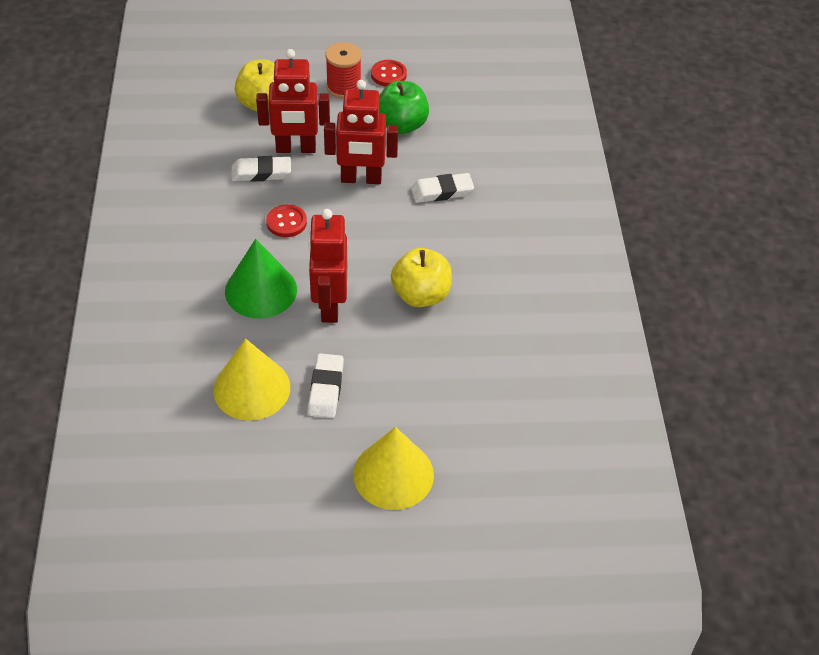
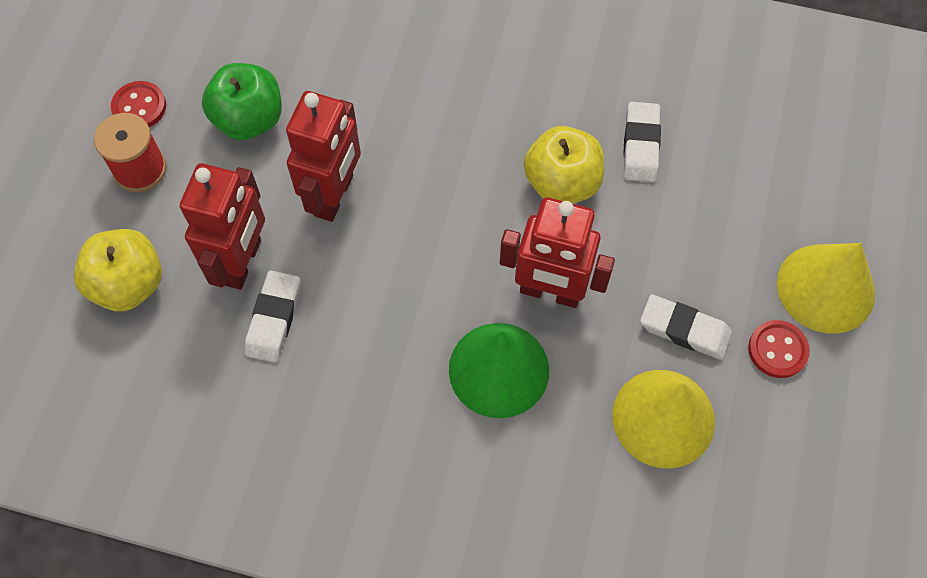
camera: 70 degrees left, 15 degrees up
red button [266,204,307,237] -> red button moved to [748,320,810,378]
white eraser [411,173,474,203] -> white eraser moved to [623,102,661,182]

